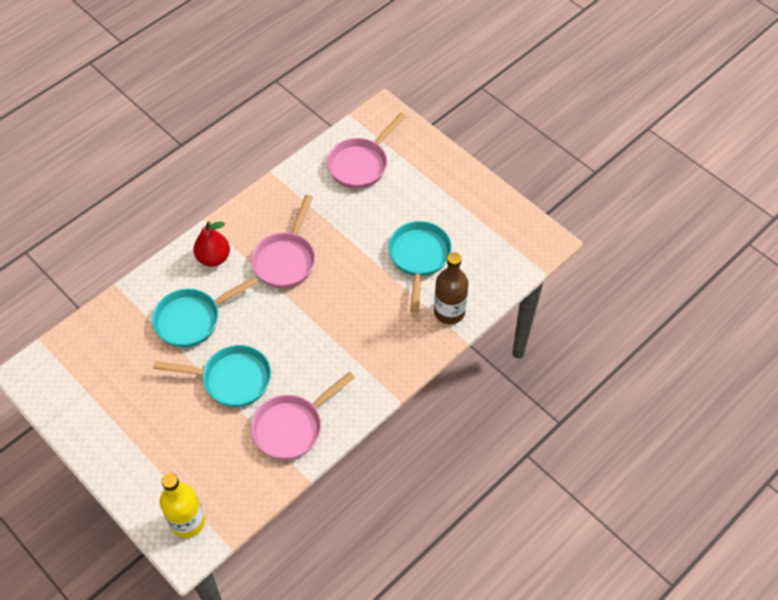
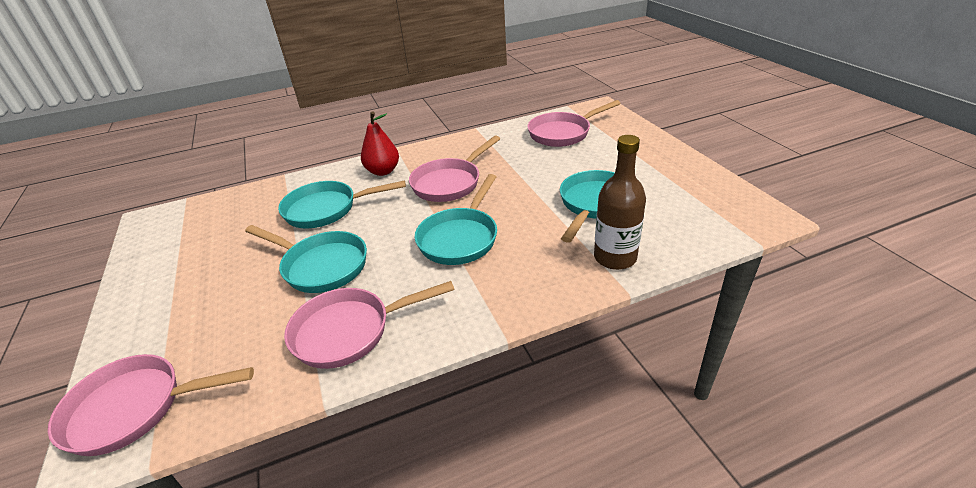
camera: 25 degrees right, 20 degrees down
yellow bottle [160,473,205,538] -> pink pan [48,354,254,456]
none -> turquoise pan [415,174,497,265]

